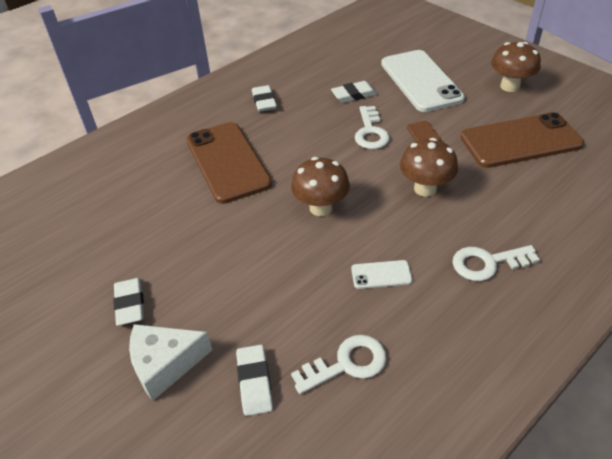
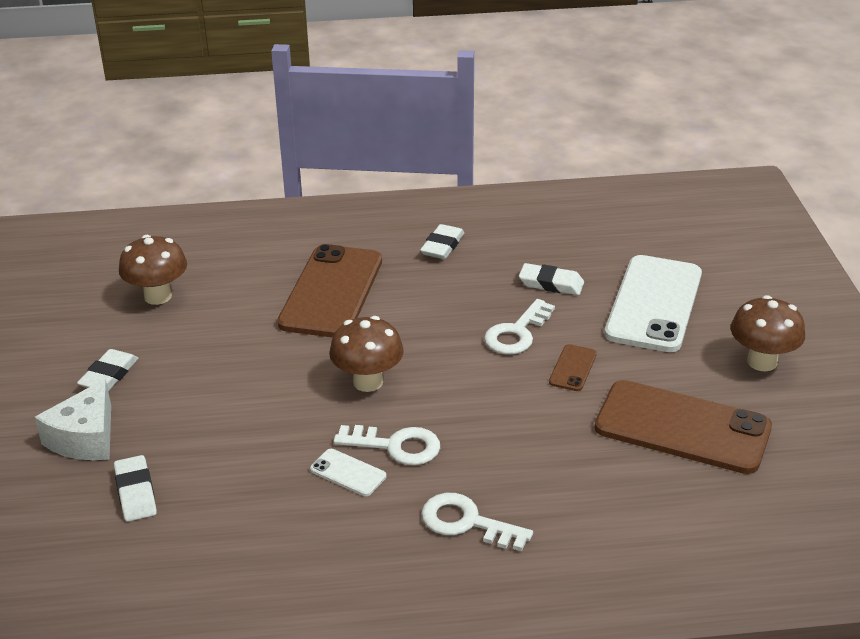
camera: 35 degrees right, 10 degrees down
white cheese [129,324,212,401] -> white cheese turned 90 degrees counterclockwise [35,379,111,460]
white eraser [236,345,273,416] -> white eraser turned 45 degrees counterclockwise [114,455,157,522]
white key [291,335,387,394] -> white key moved to [333,425,440,465]
brown mushroom [400,138,458,197] -> brown mushroom moved to [119,235,187,305]

